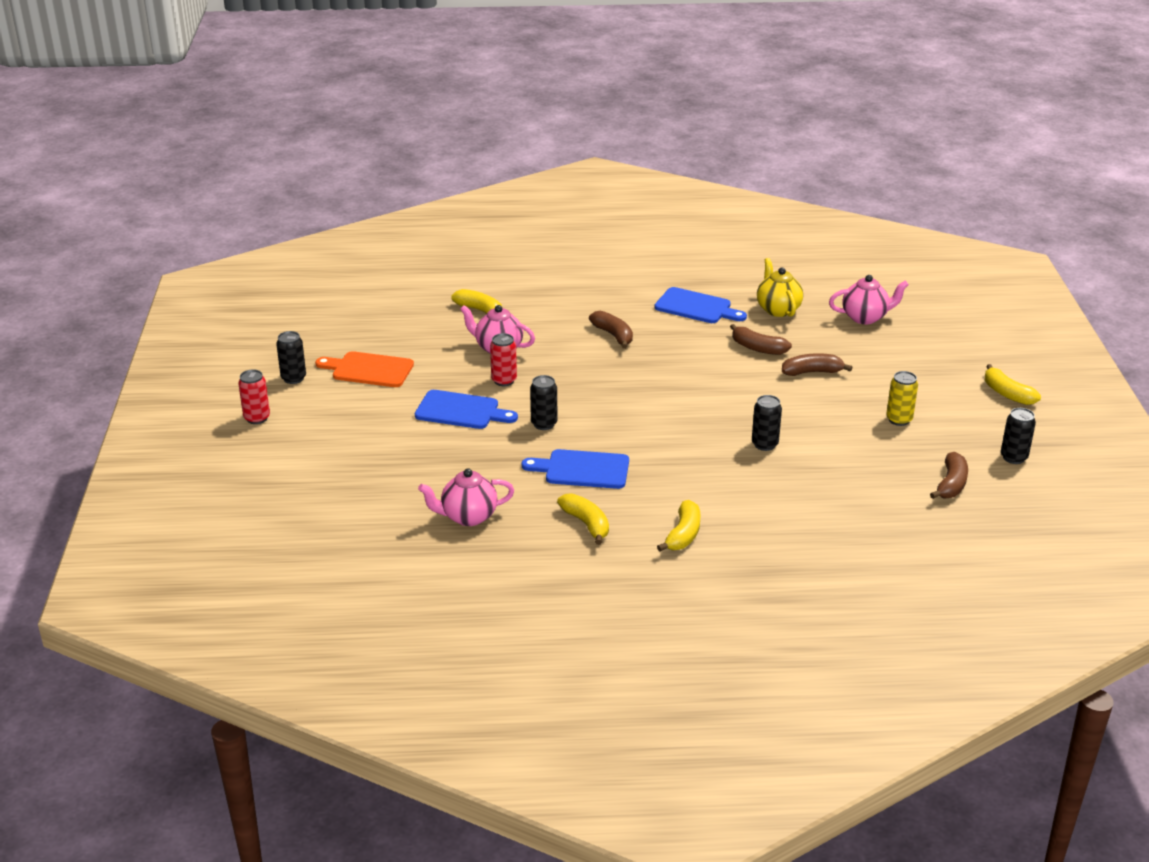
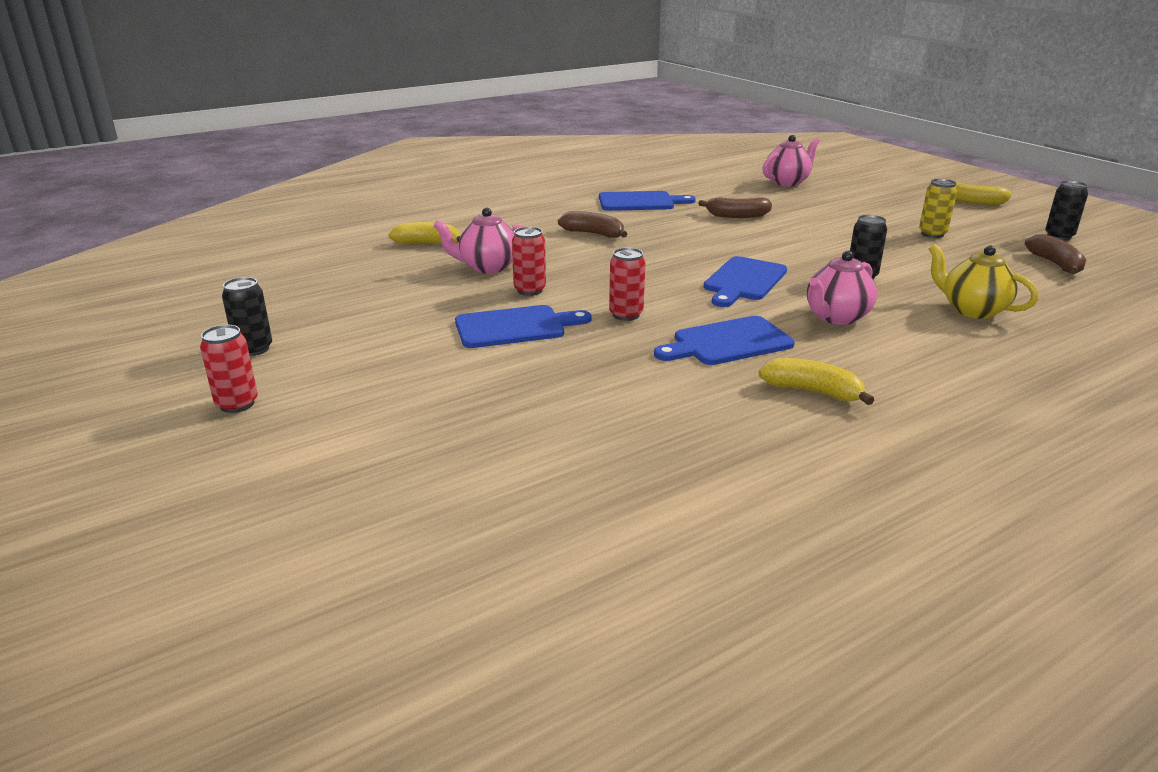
camera: 30 degrees left, 5 degrees down
orange cutting board [315,351,414,387] -> none
pink teapot [418,468,514,526] -> pink teapot moved to [807,251,877,325]
black can [530,375,557,430] -> red can [609,248,645,321]
yellow banana [657,500,701,552] -> none
yellow teapot [757,258,803,317] -> yellow teapot moved to [929,244,1038,319]
brown banana [782,353,853,376] -> none
none -> blue cutting board [704,256,787,307]

